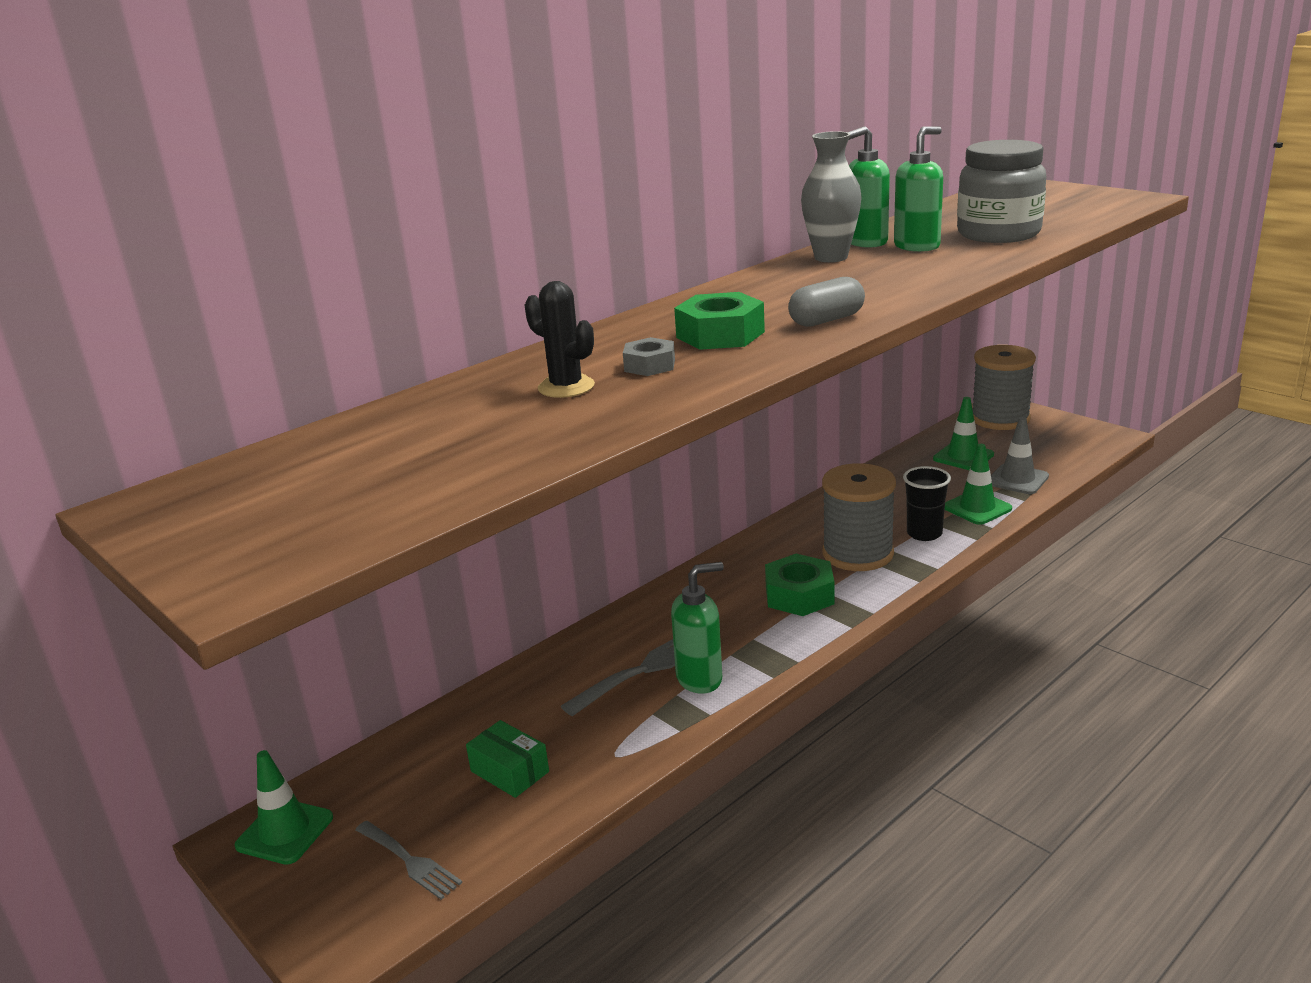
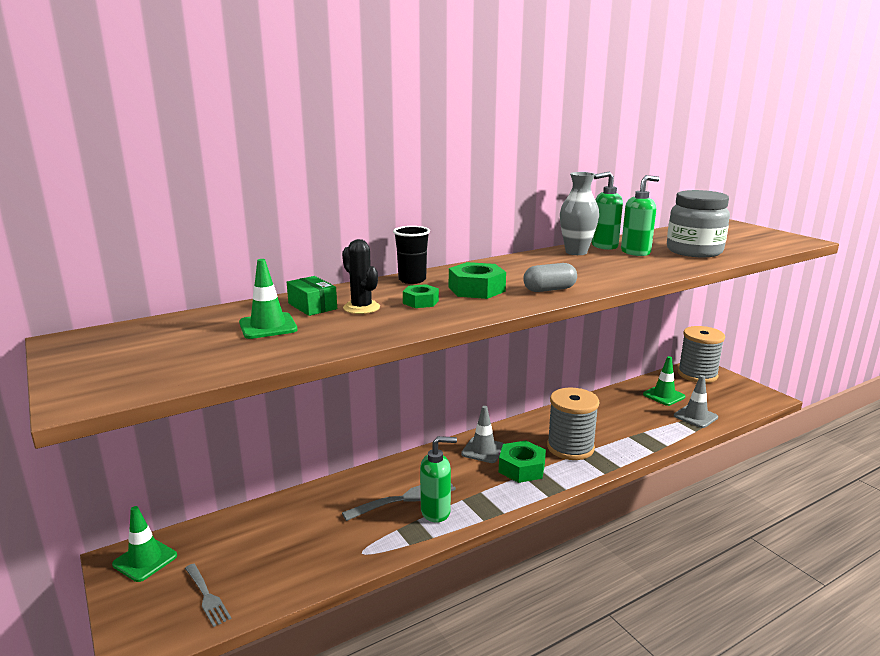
camera: 10 degrees right, 5 degrees down
green box [466,720,549,798] -> green box moved to [287,276,337,316]
grey nut [623,337,675,376] -> green nut [403,284,439,308]
black cup [903,466,951,541] -> black cup moved to [393,226,430,284]
green traffic cone [945,444,1012,525] -> green traffic cone moved to [239,259,298,339]
none -> grey traffic cone [461,406,504,463]

